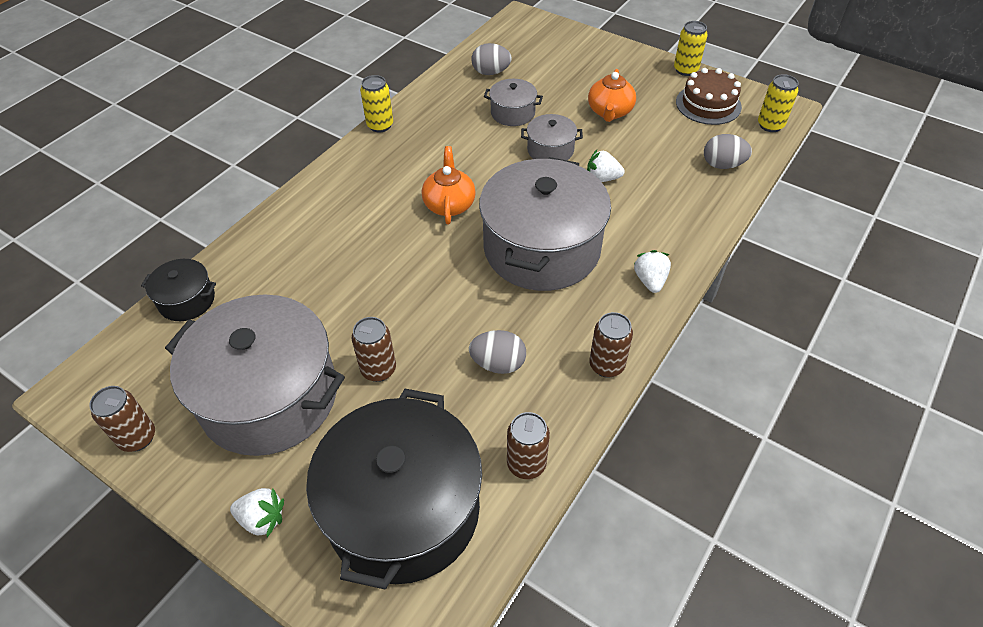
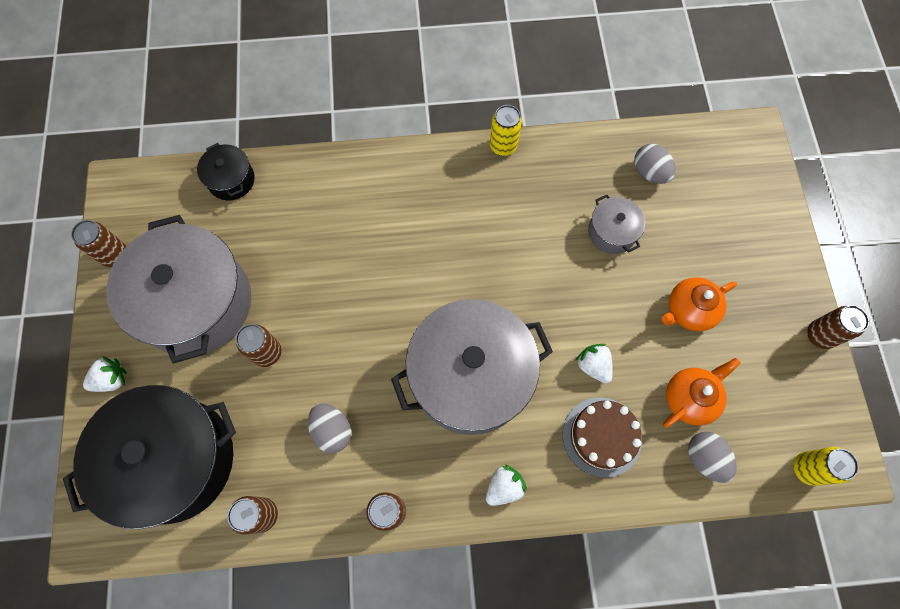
camera: 50 degrees right, 20 degrees up
white strawberry [230,488,284,537] -> white strawberry turned 90 degrees counterclockwise [83,356,127,392]
orange teapot [422,146,476,224] -> orange teapot moved to [663,358,741,428]
grey pot [521,114,583,160] -> none
yellow can [674,21,708,76] -> brown can [808,305,869,349]
brown cake [676,68,742,125] -> brown cake moved to [563,397,642,478]

